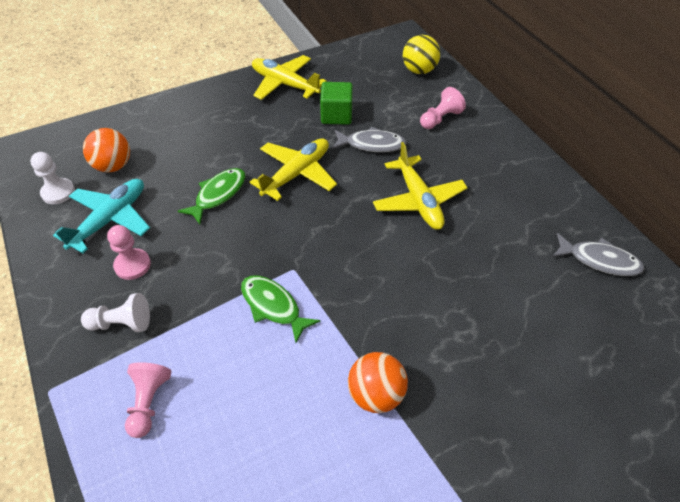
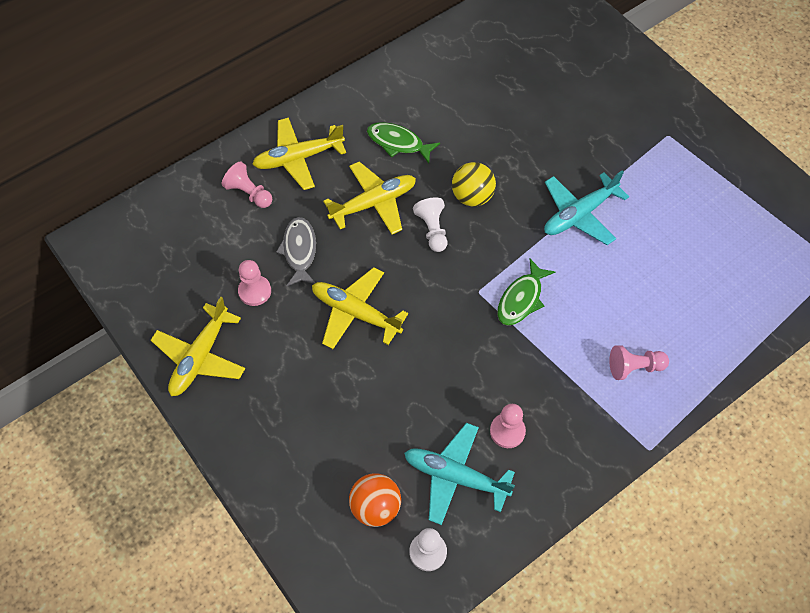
camera: 100 degrees left, 10 degrees up
white pawn [81,293,150,332] -> white pawn moved to [413,197,447,252]
green fish [178,168,245,225] -> green fish moved to [367,122,440,163]
green cube [320,82,353,125] -> pink pawn [238,260,271,306]
orange ball [348,352,408,413] -> turquoise plane [544,170,629,245]
yellow ball [403,35,440,74] -> yellow ball moved to [452,162,496,207]
grey fish [552,233,645,276] -> none
none -> yellow plane [252,117,346,190]

